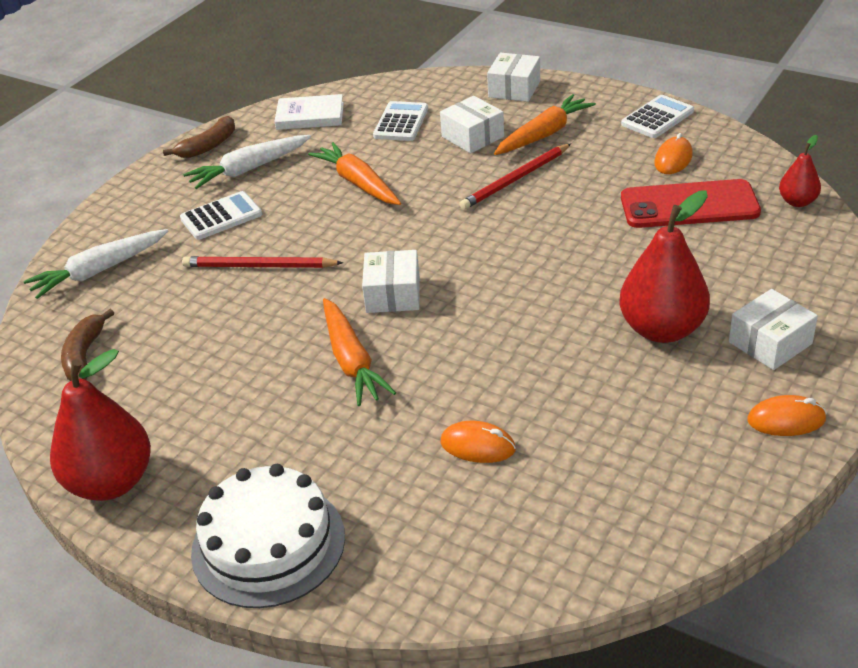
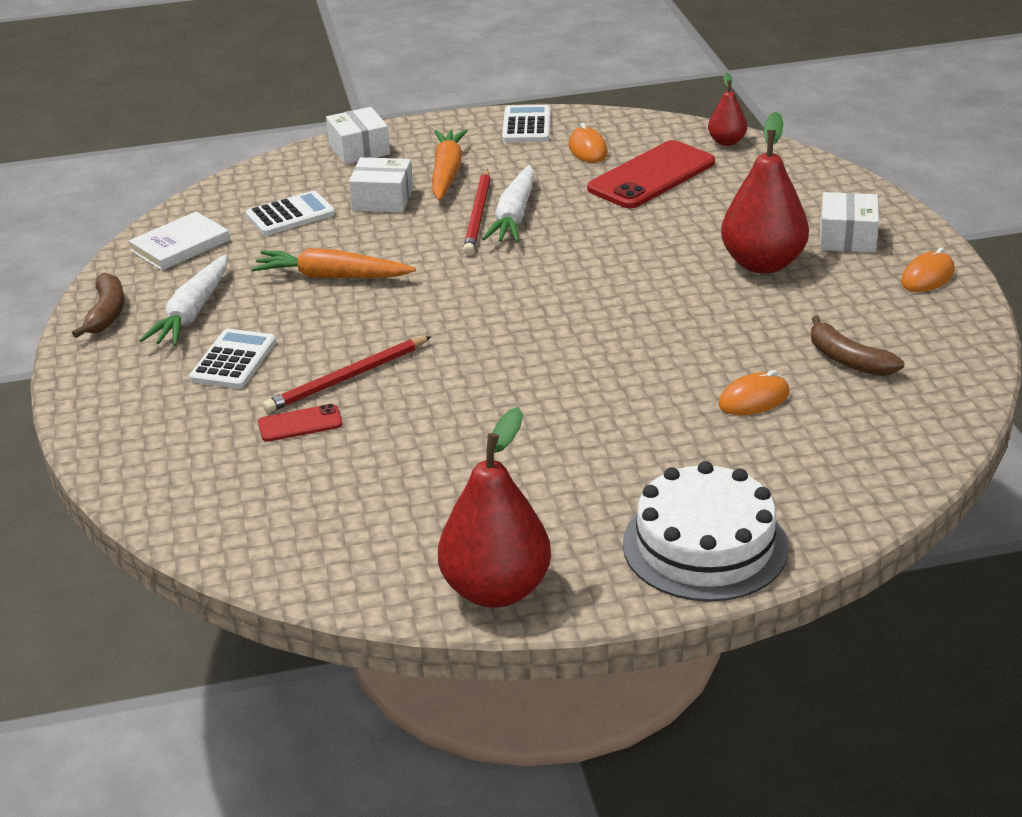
camera: 45 degrees left, 5 degrees down
white carrot [23,229,168,299] -> white carrot moved to [482,165,534,243]
brown banana [61,309,114,381] -> brown banana moved to [811,316,904,376]
orange carrot [323,298,396,406] -> none
white box [362,250,420,313] -> none
white calculator [373,101,428,141] -> white calculator turned 90 degrees clockwise [246,191,335,235]
none -> red phone [258,404,342,442]

